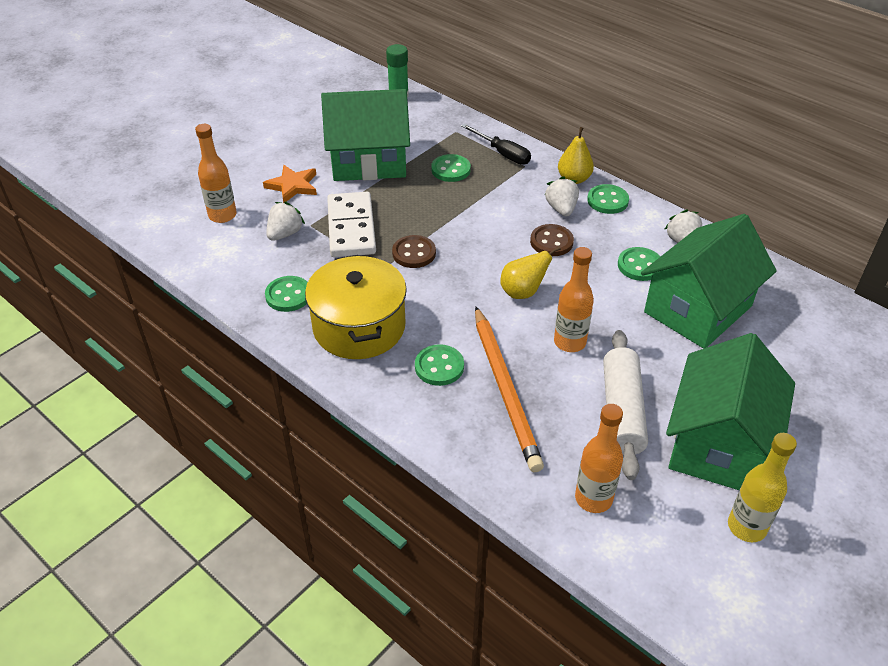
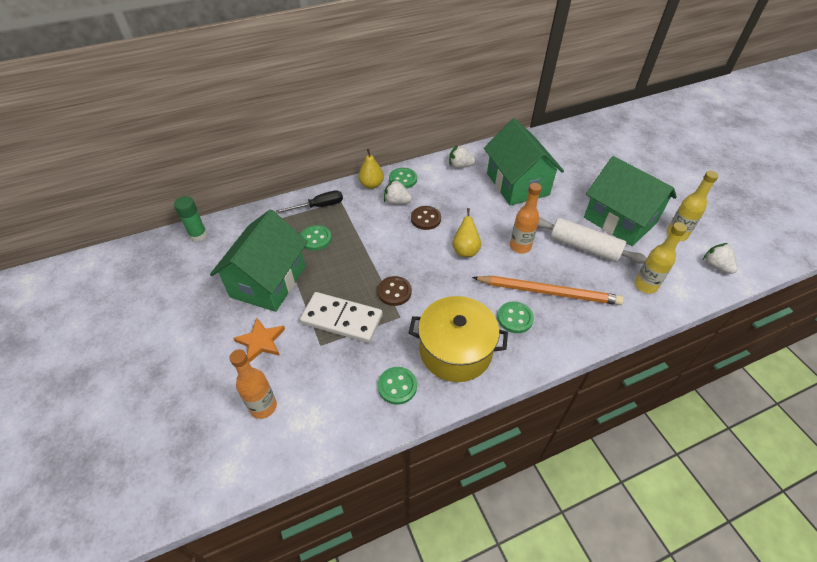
camera: 65 degrees left, 5 degrees up
white strawberry [266,201,305,241] -> white strawberry moved to [703,243,737,274]
orange bottle [575,404,623,513] -> yellow bottle [635,222,687,294]
green button [618,247,660,281] -> none

